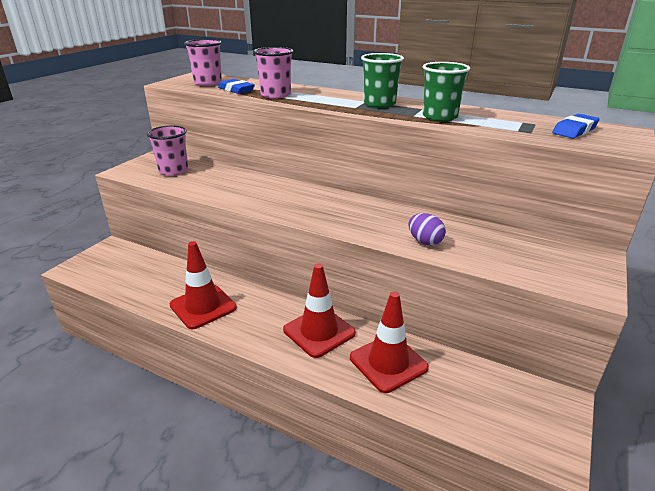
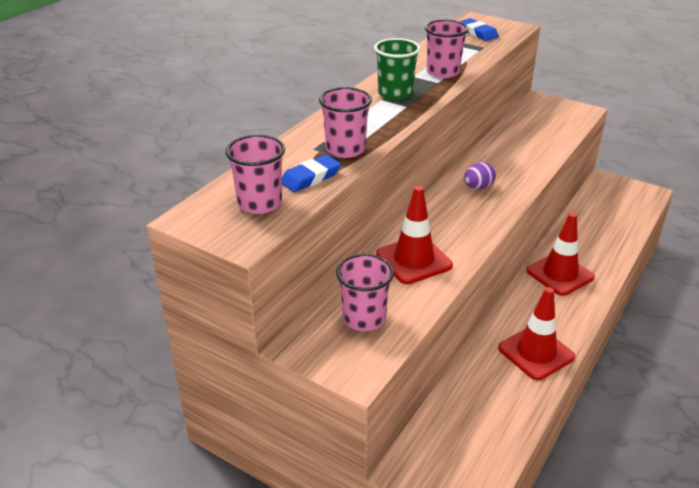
camera: 85 degrees left, 5 degrees up
red traffic cone [350,291,429,393] -> red traffic cone moved to [376,186,453,284]
purple egg [408,213,446,245] -> purple egg moved to [464,162,496,189]
green cup [423,62,470,122] -> pink cup [425,20,469,78]

